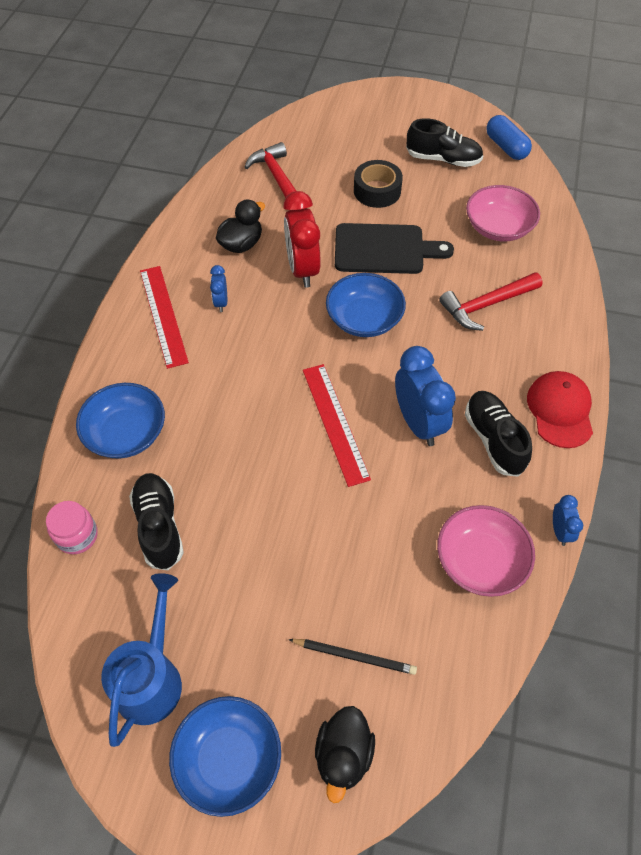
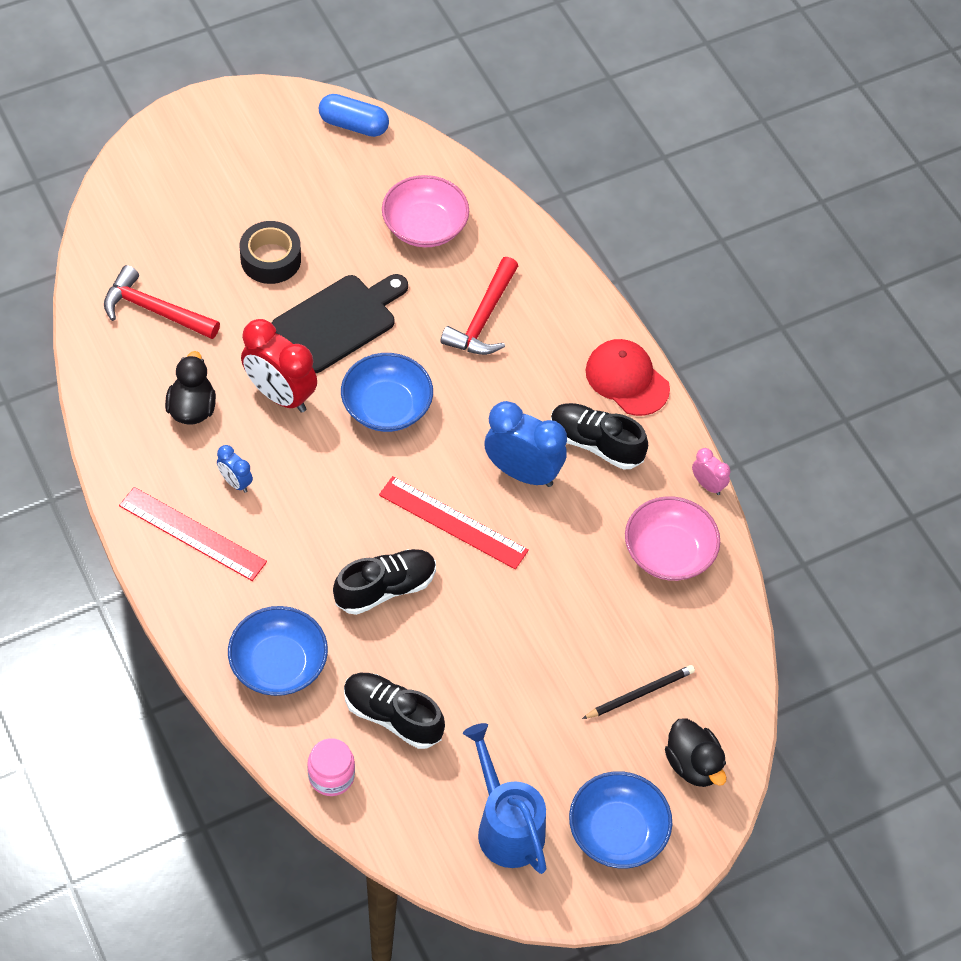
camera: 45 degrees left, 0 degrees up
black shoe [406,118,483,167] -> black shoe moved to [333,549,436,615]
blue clock [553,495,583,546] -> pink clock [692,448,730,495]

